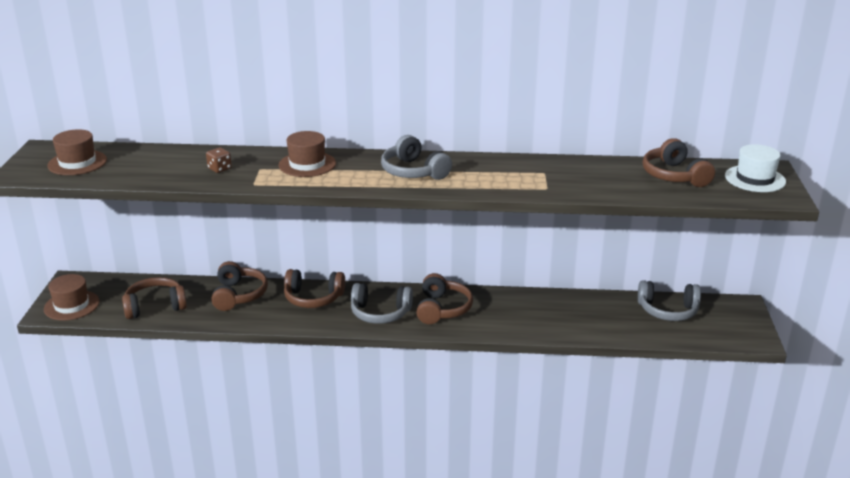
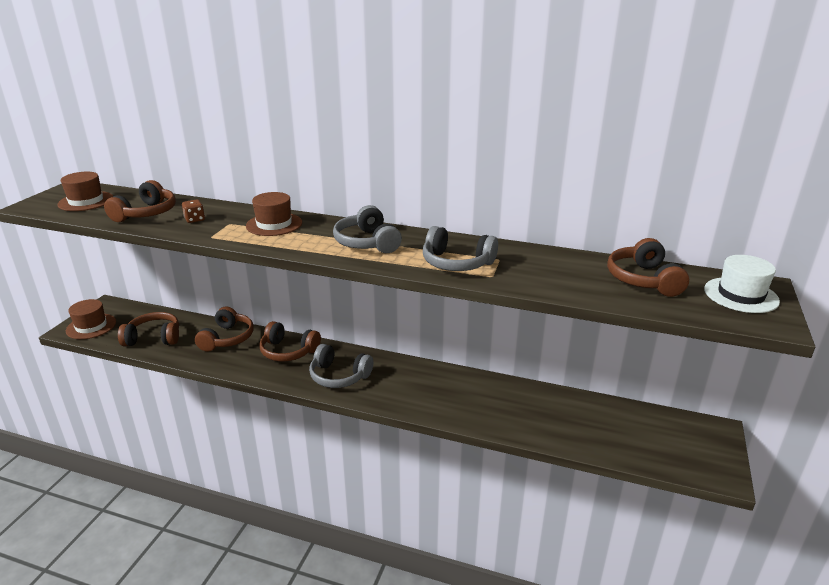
camera: 15 degrees right, 0 degrees up
brown headphones [416,273,473,324] -> brown headphones moved to [104,180,176,222]
grey headphones [638,280,701,321] -> grey headphones moved to [423,226,498,271]

